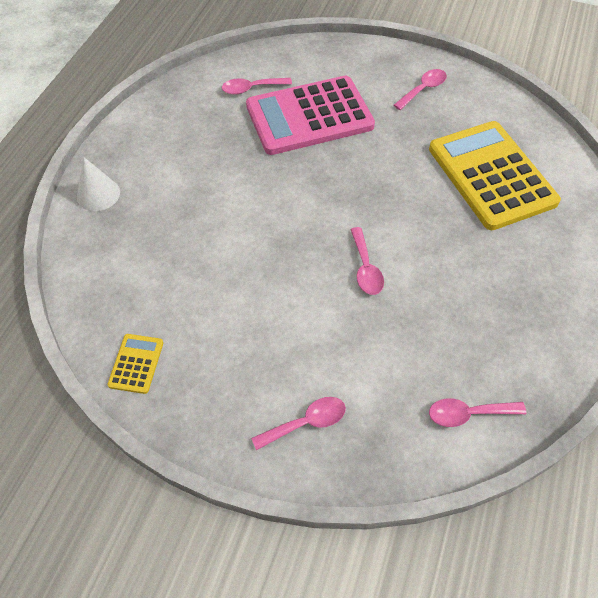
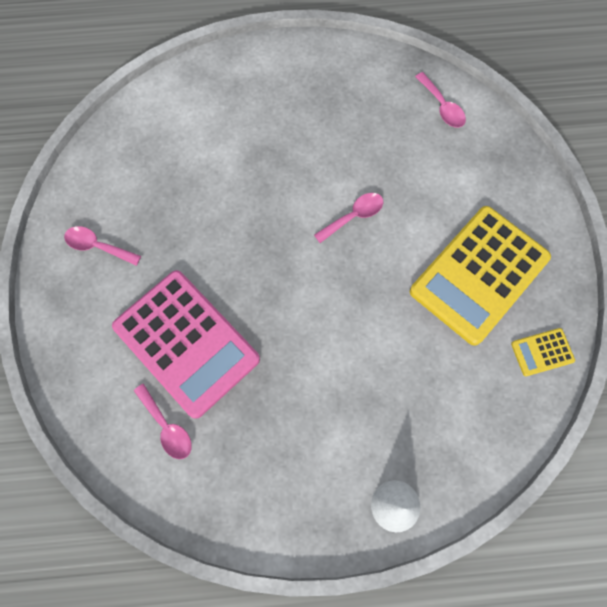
camera: 115 degrees left, 15 degrees up
pink spoon [251,397,346,450] -> none
yellow calculator [429,121,561,230] -> yellow calculator moved to [410,206,551,346]

